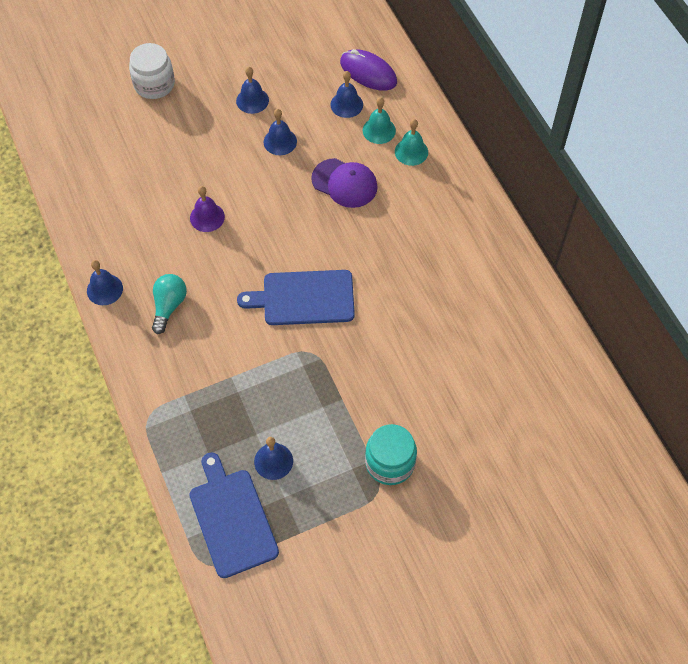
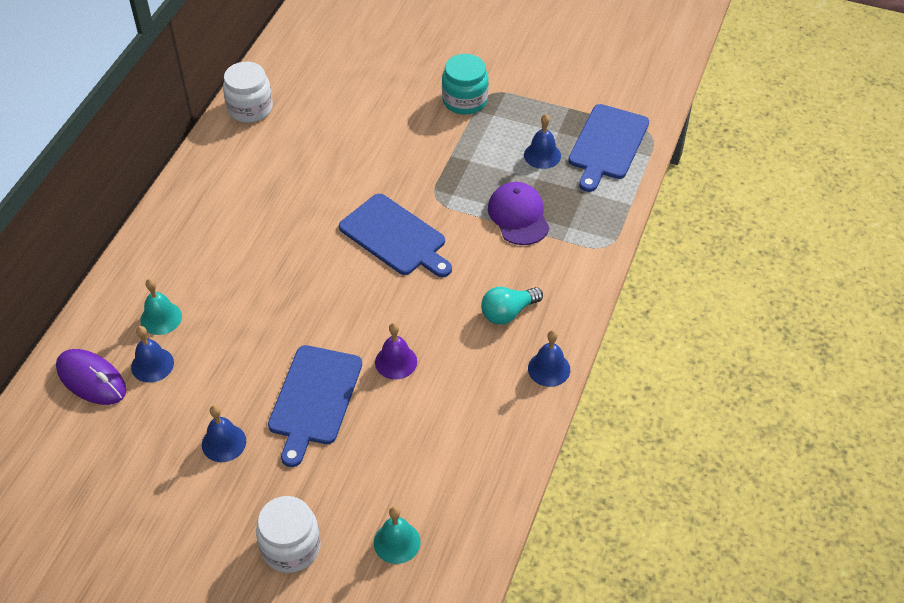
camera: 135 degrees left, 10 degrees down
blue bell [263,109,297,155] -> none
purple cap [311,158,378,208] -> purple cap moved to [488,182,550,245]
purple mouse [340,49,397,91] -> purple mouse turned 45 degrees counterclockwise [56,349,126,405]
turquoise bell [395,119,428,166] -> turquoise bell moved to [374,506,421,564]
none -> white jar [223,62,273,123]
none -> blue cutting board [268,345,362,467]

